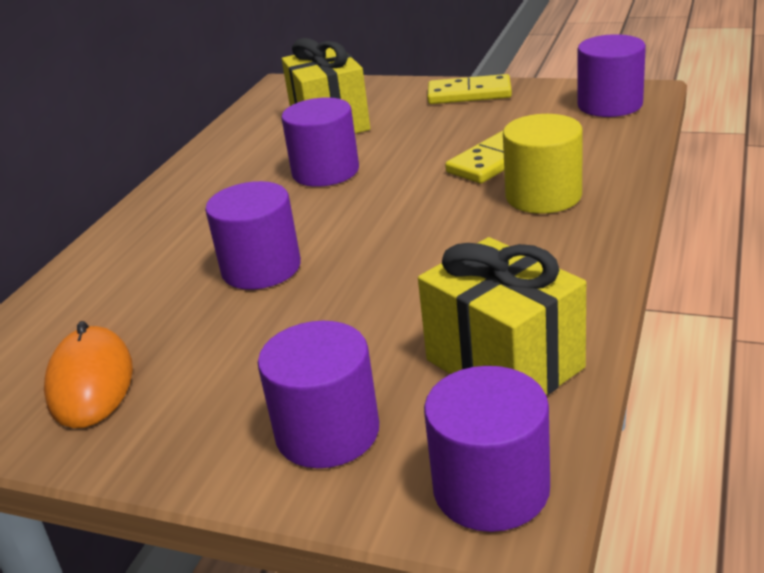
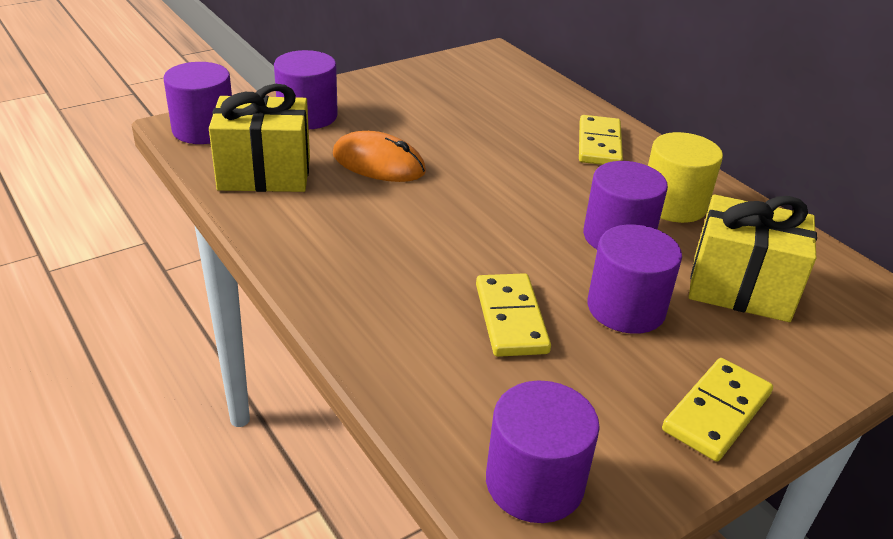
camera: 120 degrees right, 5 degrees up
orange mouse [44,321,133,428] -> orange mouse moved to [333,131,426,182]
purple cylinder [205,181,301,290] -> purple cylinder moved to [587,224,682,334]
yellow cylinder [503,114,583,214] -> yellow cylinder moved to [648,132,723,223]
none -> yellow domino [579,115,623,165]

